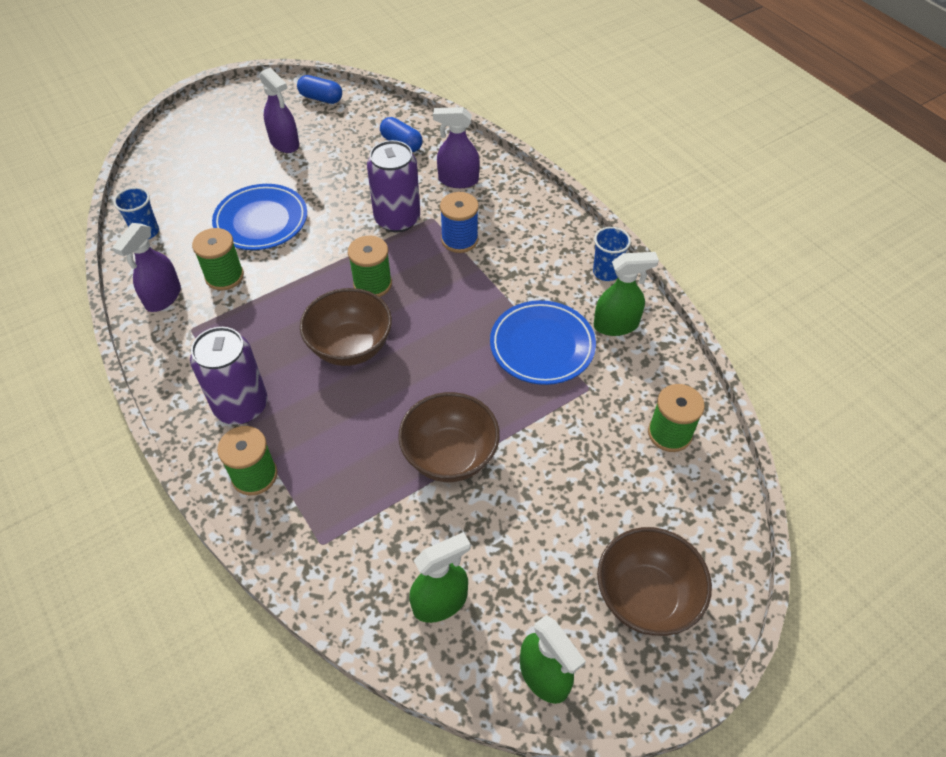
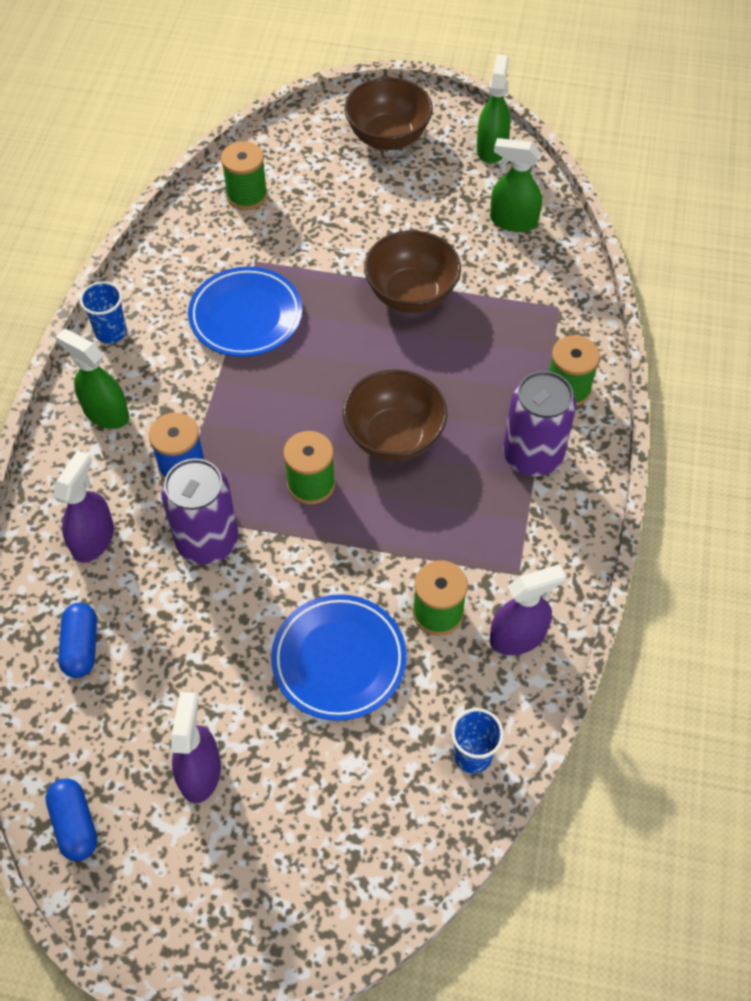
camera: 135 degrees left, 5 degrees up
purple spray bottle [433,107,480,188] -> purple spray bottle turned 120 degrees counterclockwise [53,450,114,563]
green spray bottle [594,252,659,336] -> green spray bottle moved to [55,329,129,429]

